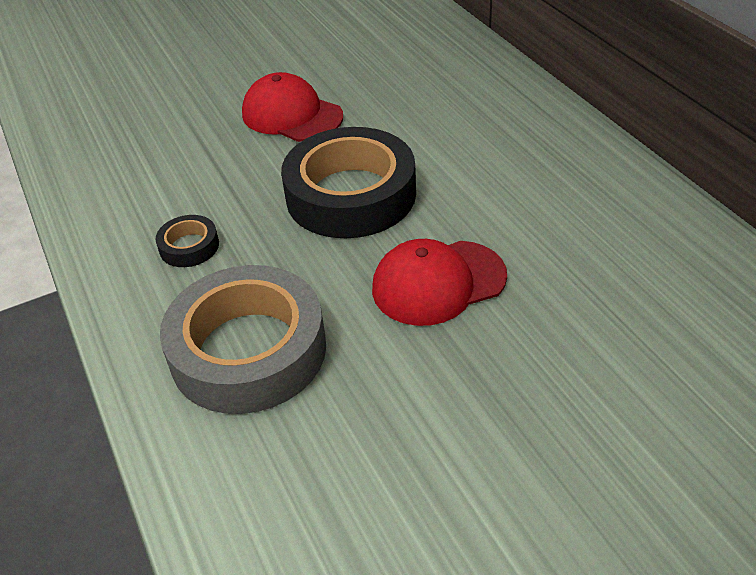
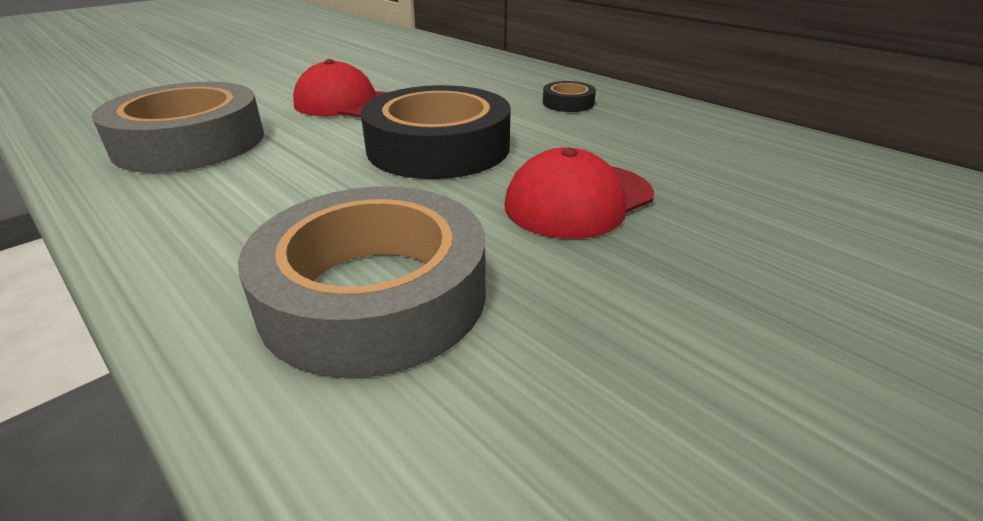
camera: 20 degrees left, 10 degrees down
black tape [155,215,219,267] -> black tape moved to [543,81,596,112]
none -> grey tape [92,82,264,173]

